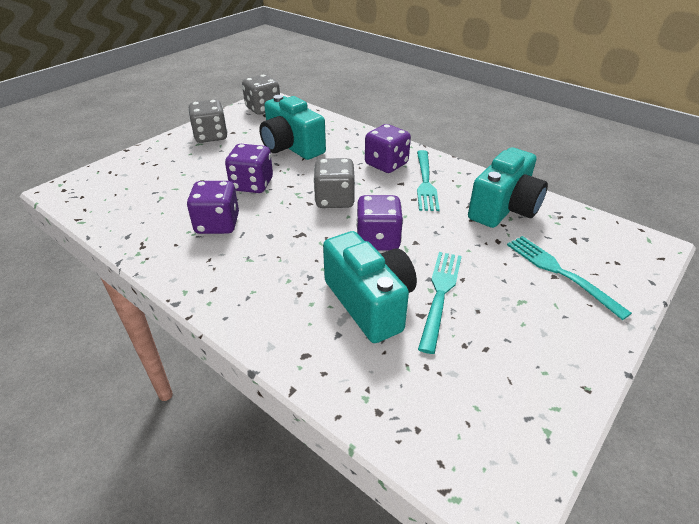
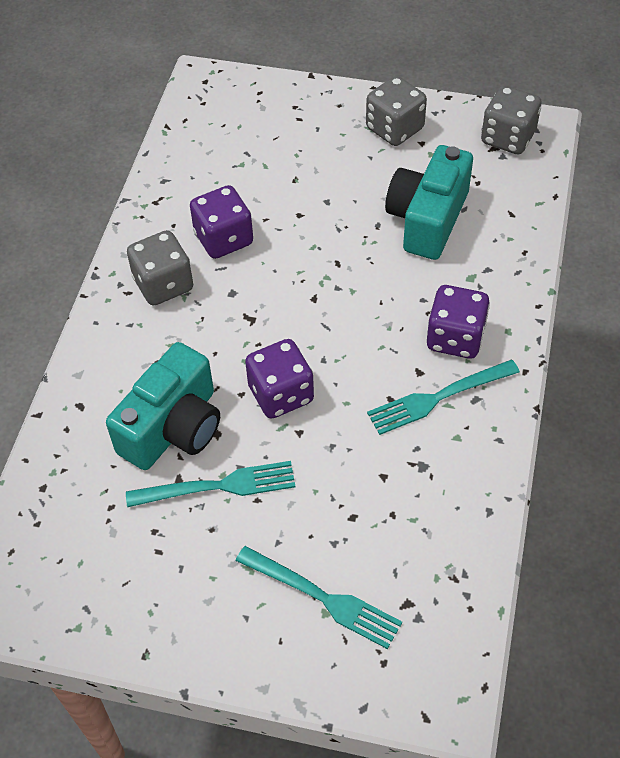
camera: 65 degrees right, 15 degrees up
purple dice [225,144,273,193] -> none
grey dice [313,158,355,208] -> grey dice moved to [127,230,193,306]
turquoise camera [468,147,548,228] -> none
turquoise fork [507,236,632,320] -> turquoise fork turned 90 degrees clockwise [236,546,402,649]

